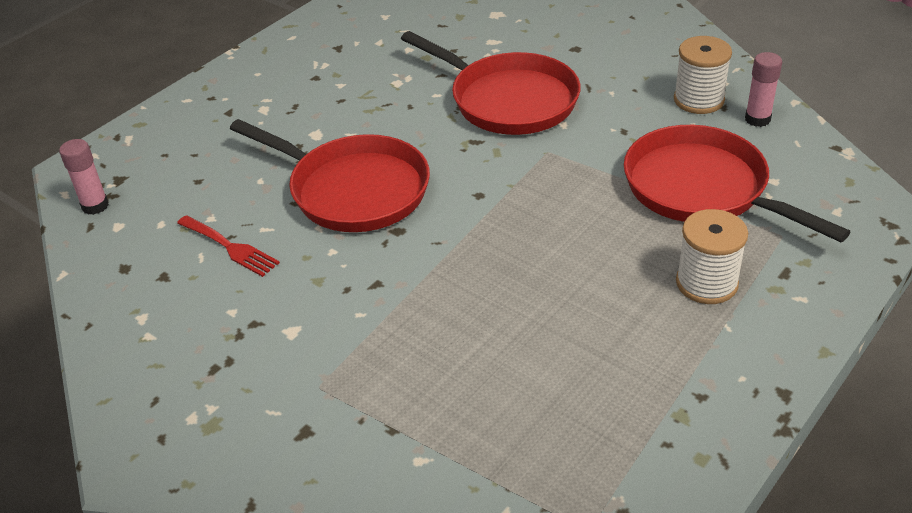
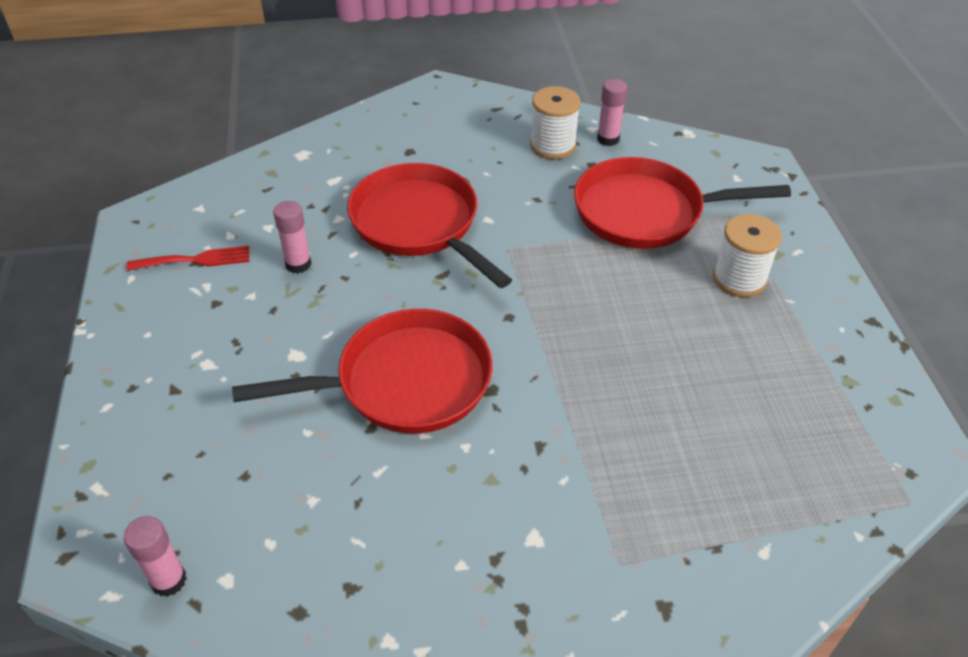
camera: 50 degrees left, 5 degrees up
red fork [177,215,280,277] -> red fork moved to [126,246,249,271]
red pan [401,31,581,135] -> red pan turned 120 degrees counterclockwise [347,163,512,288]
none -> pink glue stick [273,201,312,274]

